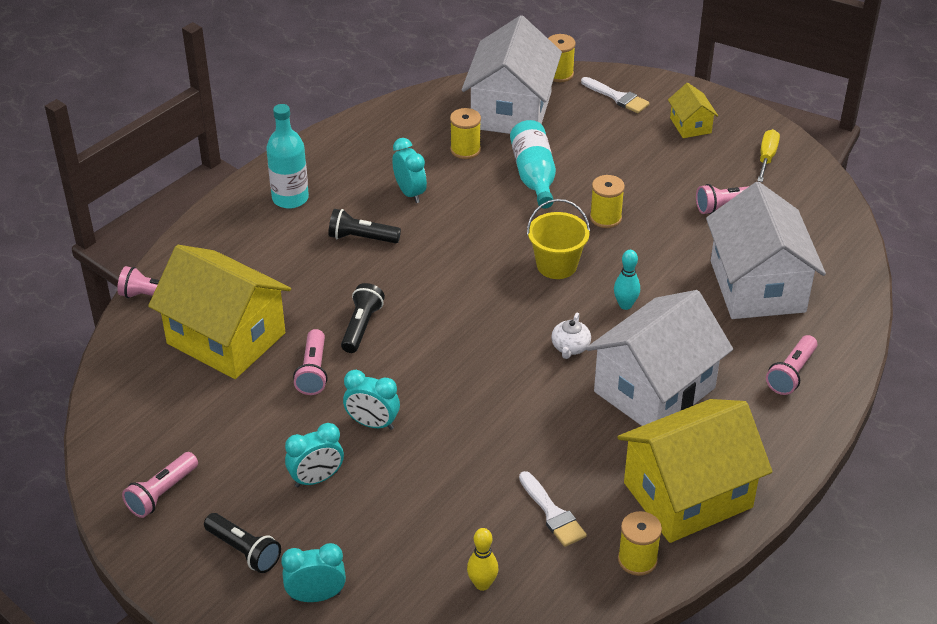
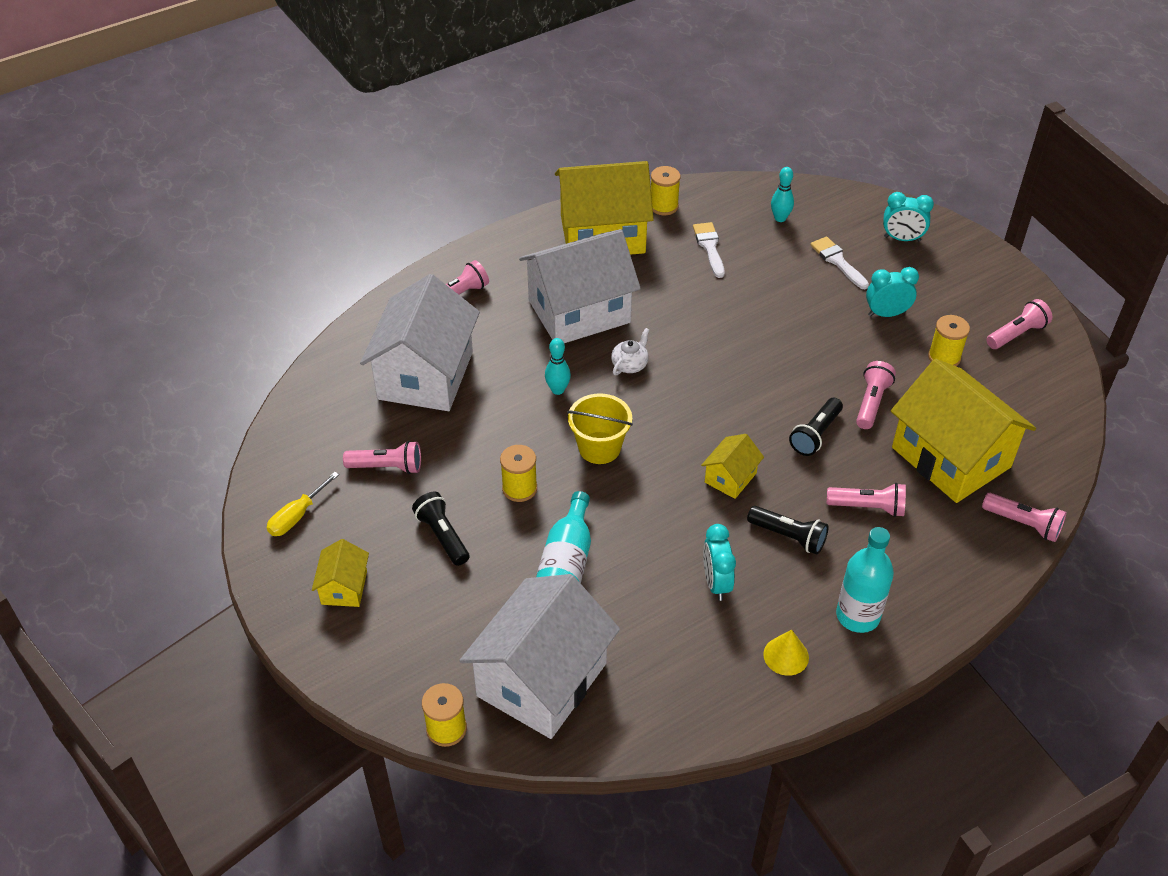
camera: 160 degrees left, 5 degrees up
black flashlight [204,513,281,573] -> black flashlight moved to [412,492,469,566]
turquoise clock [343,370,400,430] -> none
yellow spool [450,108,481,159] -> yellow spool moved to [928,315,970,366]
yellow bowling pin [467,528,499,591] -> turquoise bowling pin [771,167,794,222]
white brush [581,77,650,113] -> white brush moved to [810,237,869,289]
none -> yellow house [701,434,764,499]
none -> yellow cone [763,630,809,676]
none -> pink flashlight [827,483,906,517]

